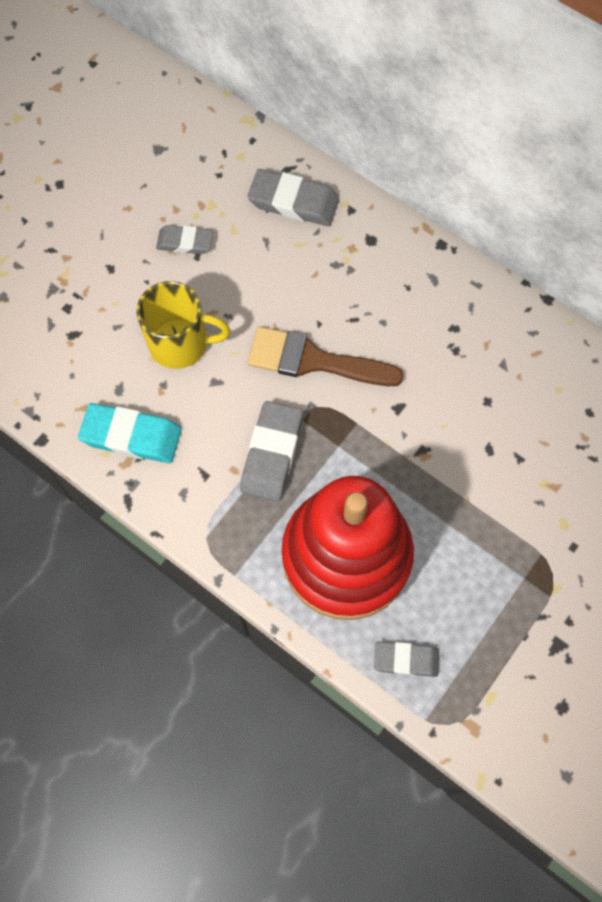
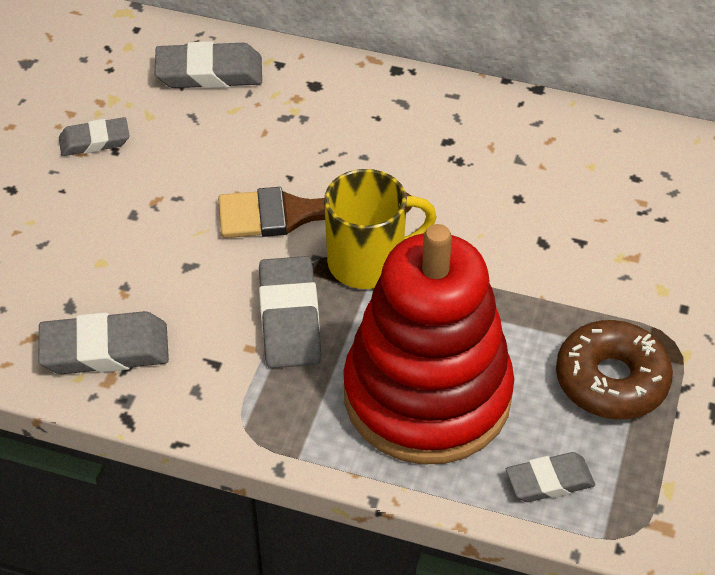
camera: 20 degrees left, 20 degrees down
turquoise eraser [78,403,182,463] -> grey eraser [38,311,169,374]
yellow mug [136,281,231,369] -> yellow mug moved to [324,169,437,289]
none -> brown donut [556,320,673,419]

